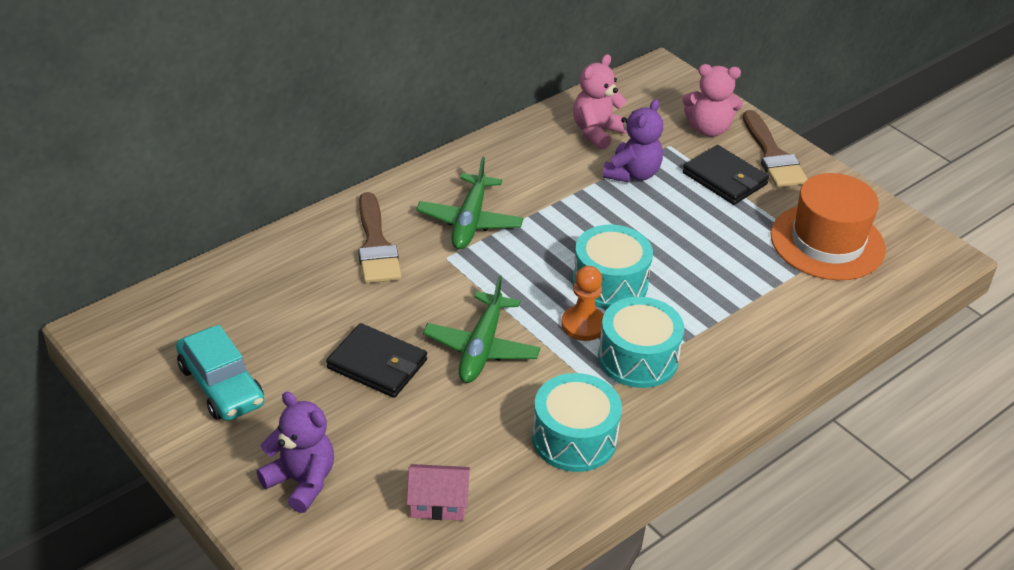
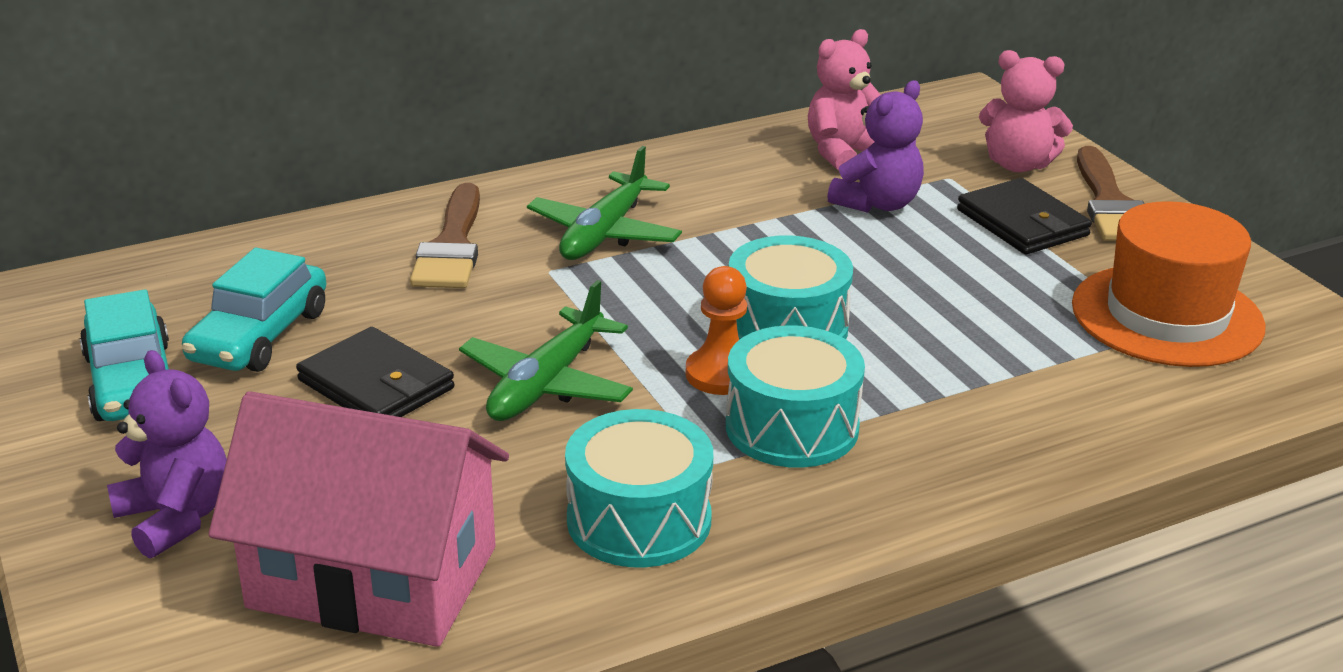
camera: 15 degrees right, 10 degrees down
pink house [407,464,470,520] -> pink house [208,391,509,647], size x2.28
none -> turquoise car [182,248,326,372]

